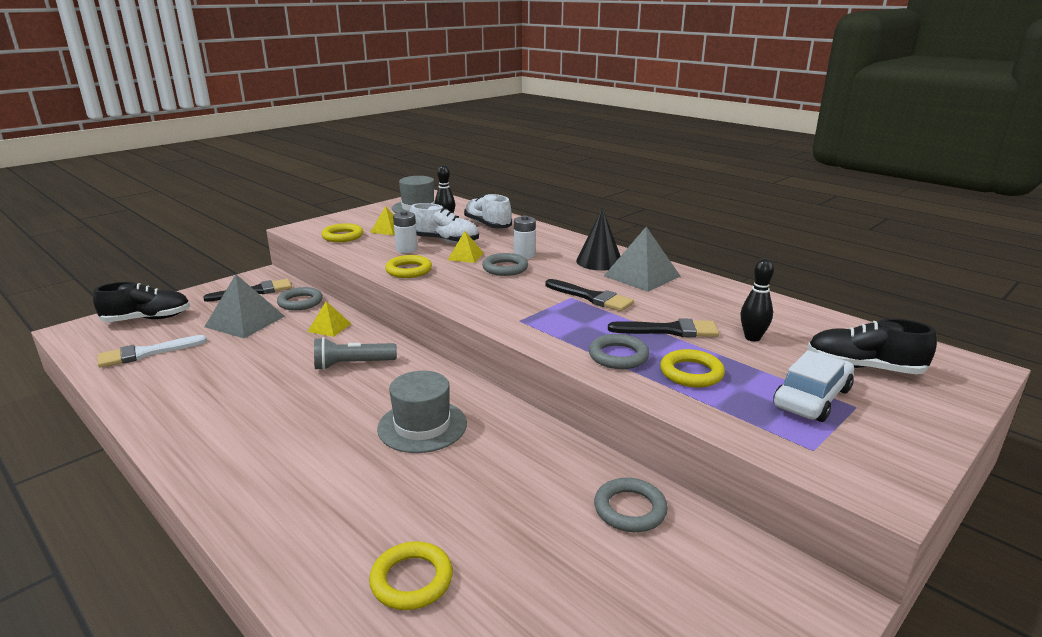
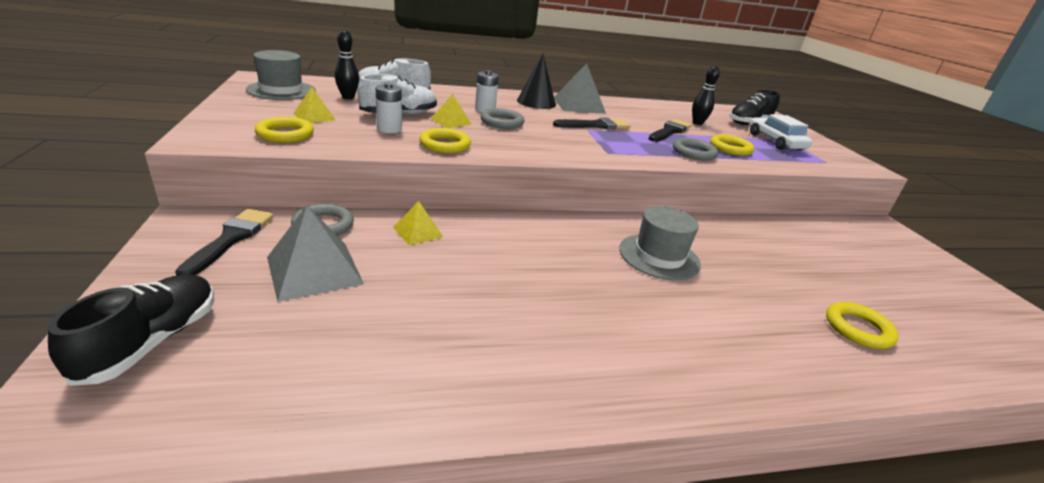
camera: 60 degrees left, 5 degrees up
white brush [98,335,207,368] -> none
grey flashlight [314,337,397,370] -> none
grey ring [594,478,668,532] -> none

